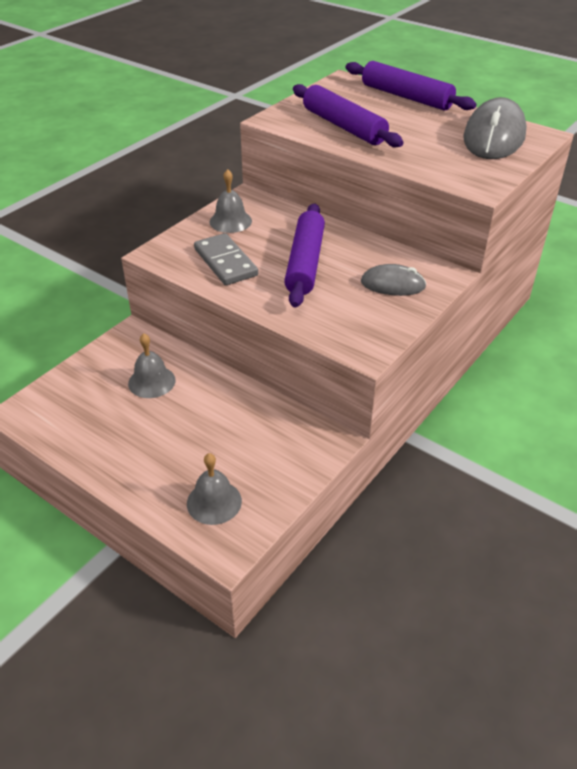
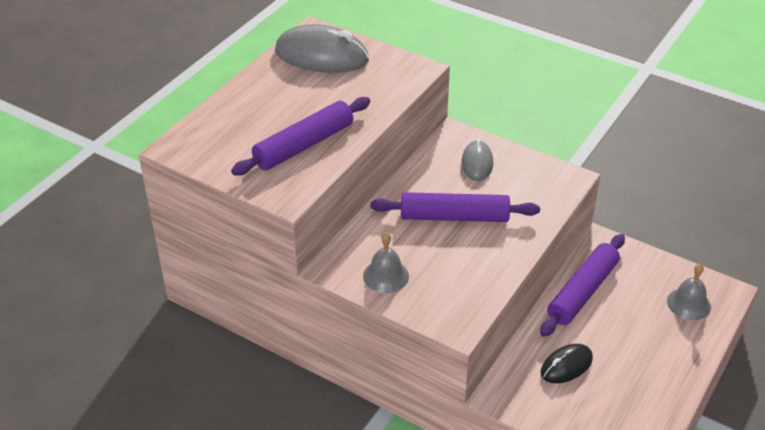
camera: 95 degrees left, 0 degrees up
grey bell [128,333,175,398] -> black mouse [540,344,593,383]
grey domino [194,233,258,285] -> none
purple rolling pin [345,61,477,111] -> purple rolling pin moved to [540,234,625,337]

